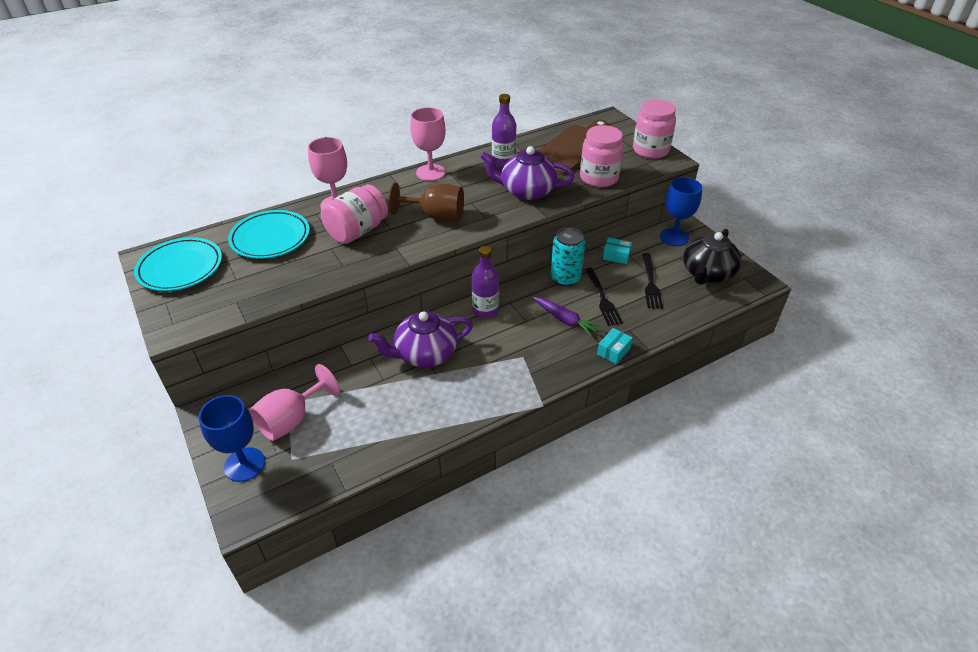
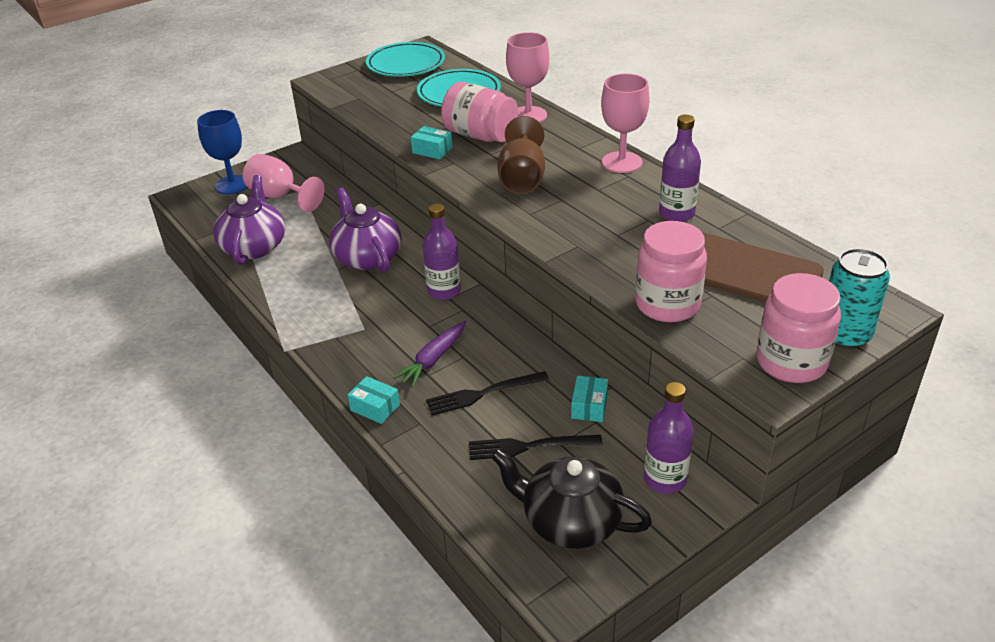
camera: 85 degrees right, 5 degrees down
purple teapot [480,146,574,200] -> purple teapot moved to [213,175,285,265]
turquoise can [551,228,585,286] -> turquoise can moved to [829,248,890,349]
blue goblet [660,177,702,246] -> purple bottle [644,382,694,494]
none -> turquoise box [411,126,453,160]

